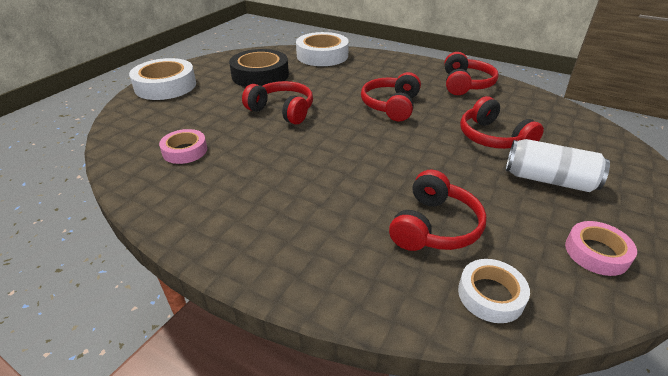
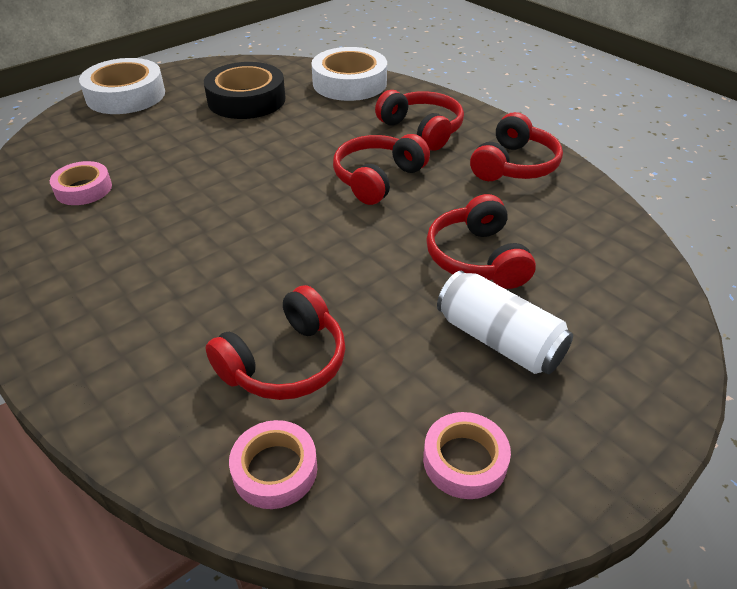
camera: 20 degrees right, 5 degrees up
red headphones [242,81,313,125] -> red headphones moved to [375,90,464,151]
white tape [458,259,530,323] -> pink tape [229,420,317,509]

